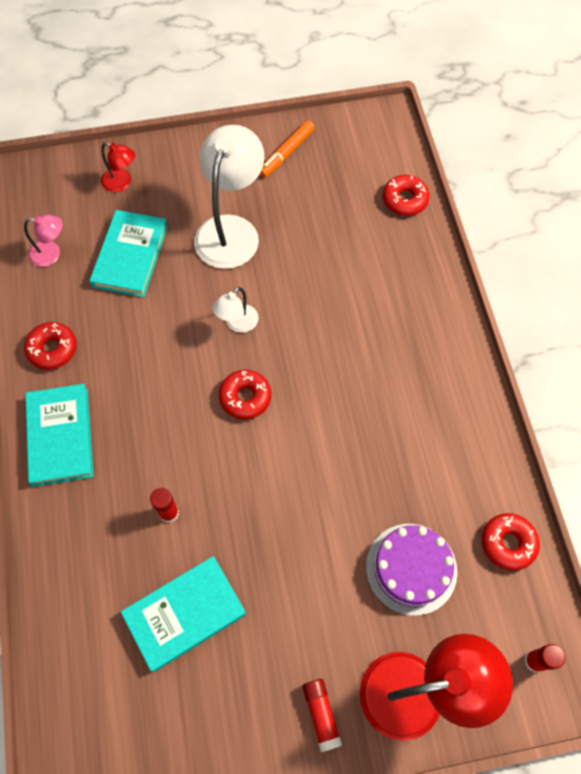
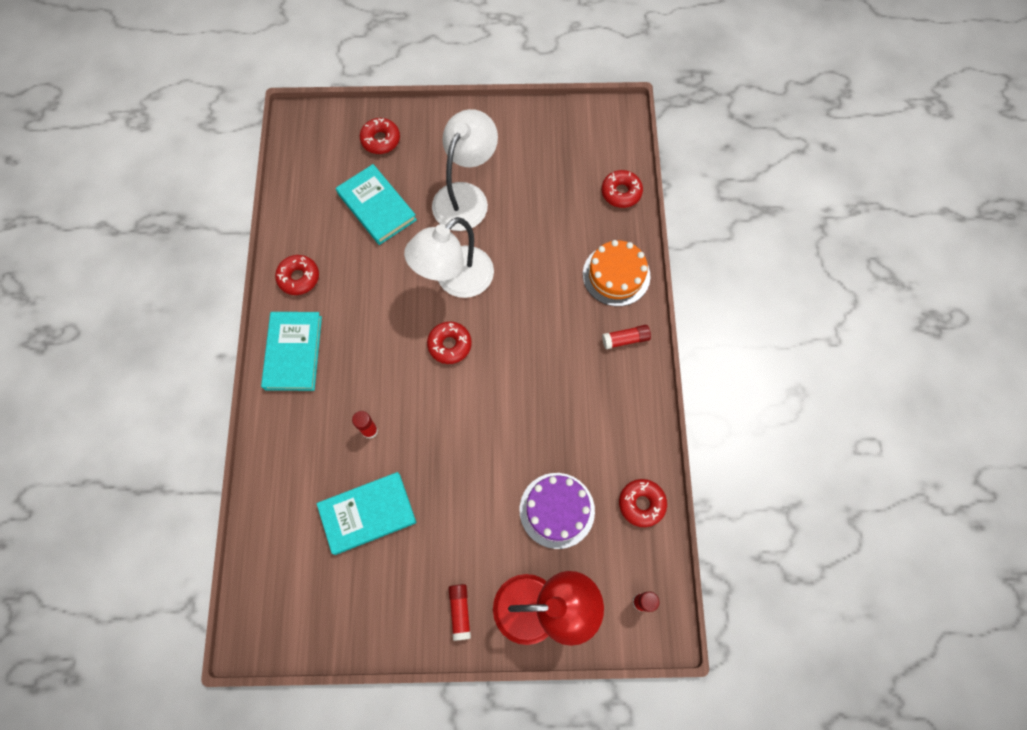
camera: 10 degrees right, 5 degrees up
pink lamp [24,214,63,267] -> none
turquoise book [89,210,168,297] -> turquoise book turned 60 degrees counterclockwise [336,164,417,245]
red lamp [101,142,135,192] -> red donut [360,118,400,154]
white lamp [212,287,258,333] -> white lamp [404,217,494,298], size x2.07
orange marker [260,120,315,178] -> none
none -> orange cake [583,240,651,306]
none -> red glue stick [602,325,651,349]

